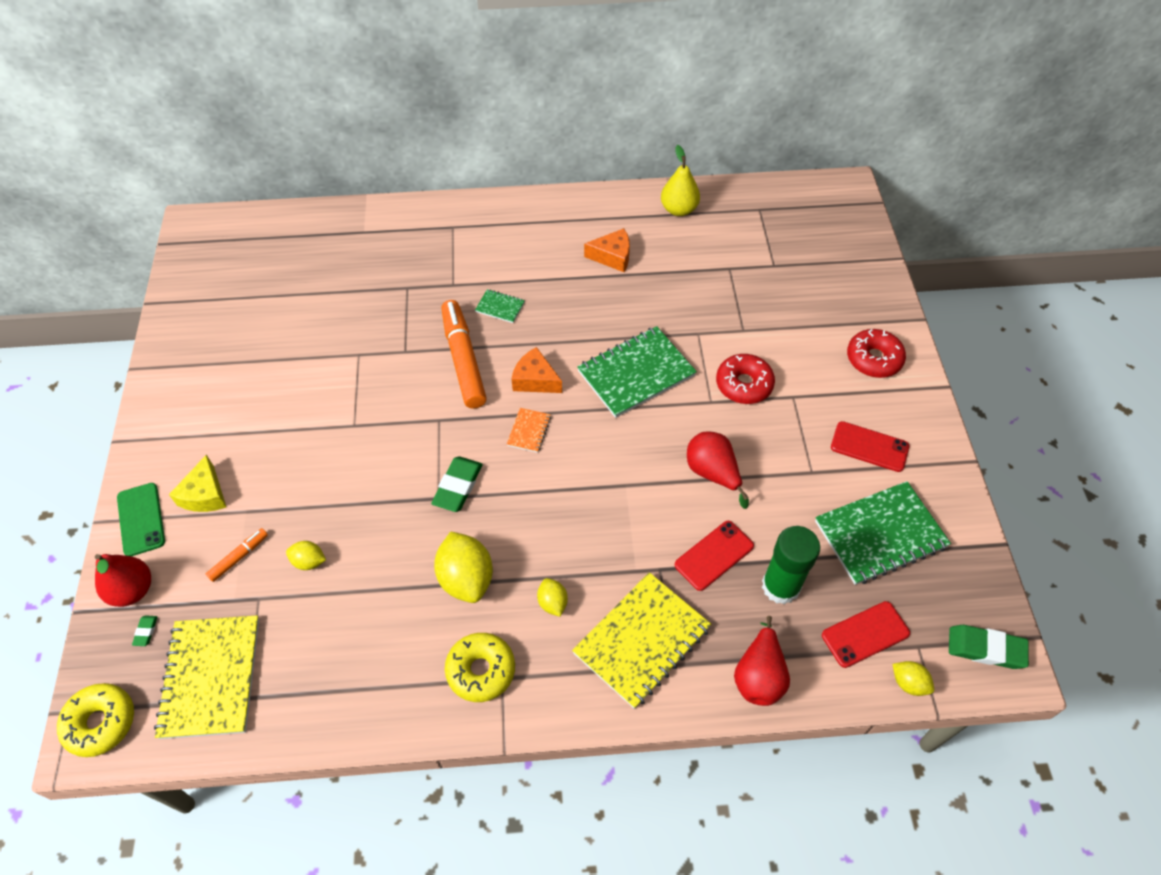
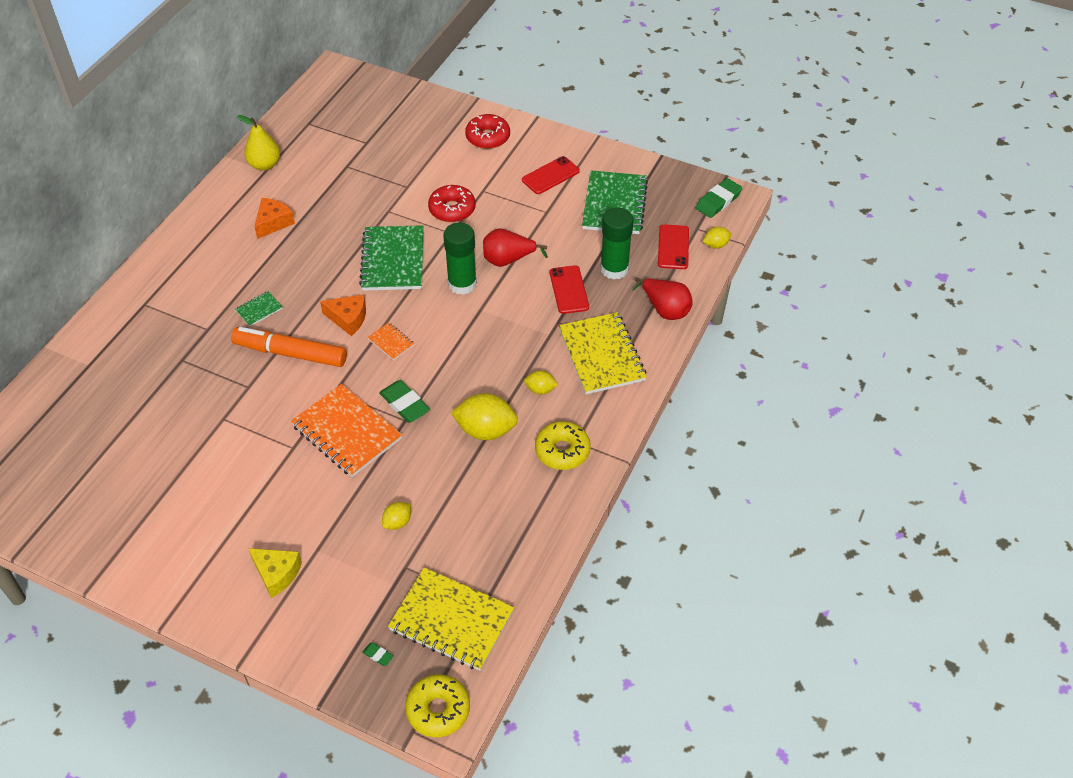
camera: 60 degrees left, 5 degrees down
red pear [95,554,151,607] -> none
green phone [117,483,165,556] -> none
orange marker [206,528,268,582] -> none
orange cheese [512,347,562,393] -> orange cheese turned 135 degrees counterclockwise [320,295,366,336]
none -> orange notebook [291,384,402,477]
none -> green glue stick [443,223,477,295]

